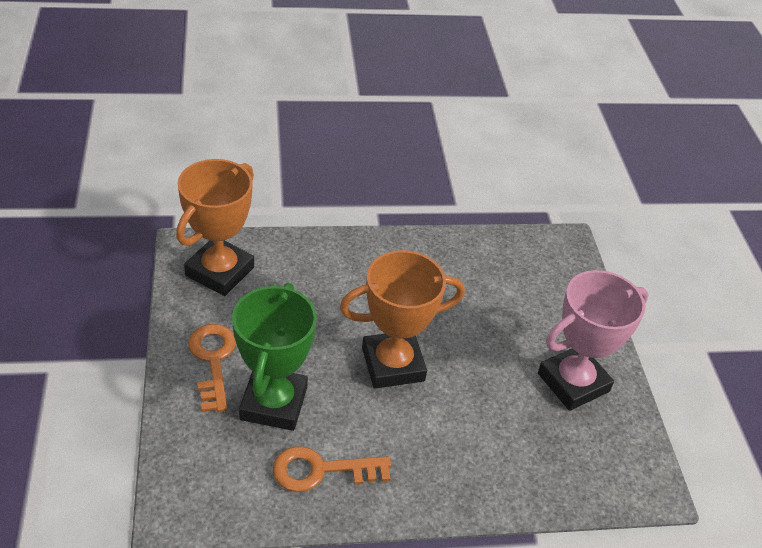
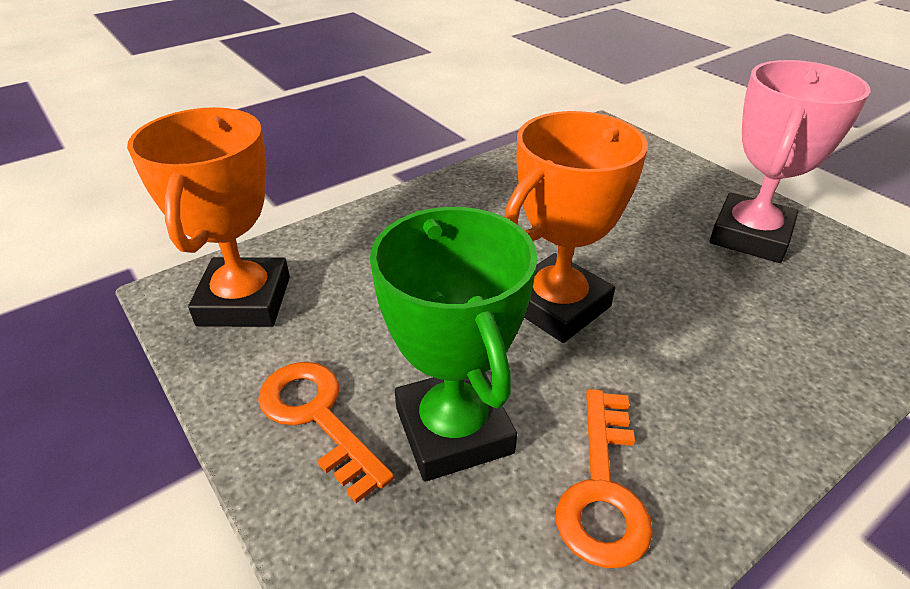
camera: 25 degrees left, 5 degrees down
orange key [273,446,391,492] -> orange key turned 45 degrees counterclockwise [556,389,653,568]

